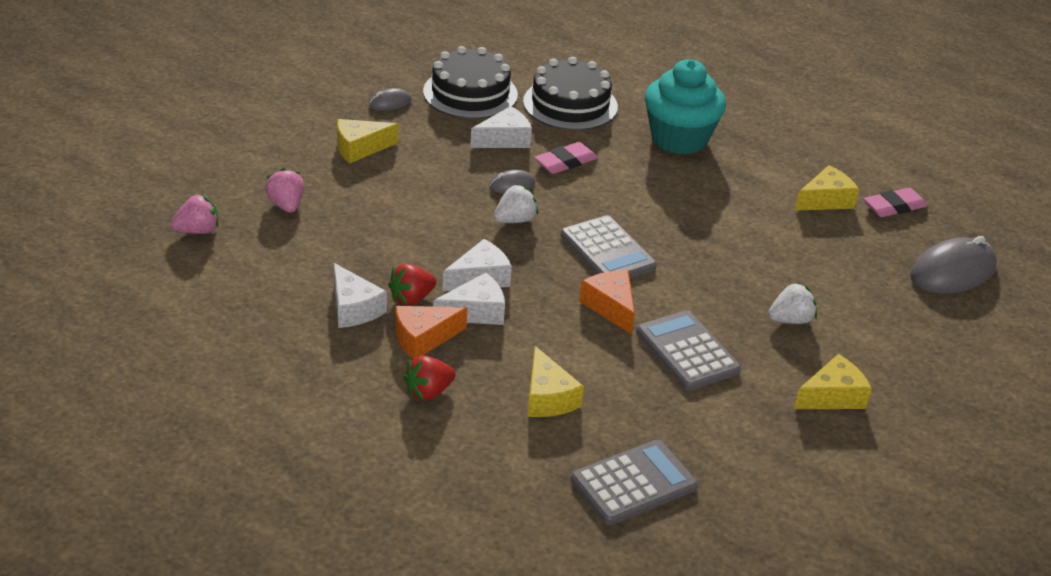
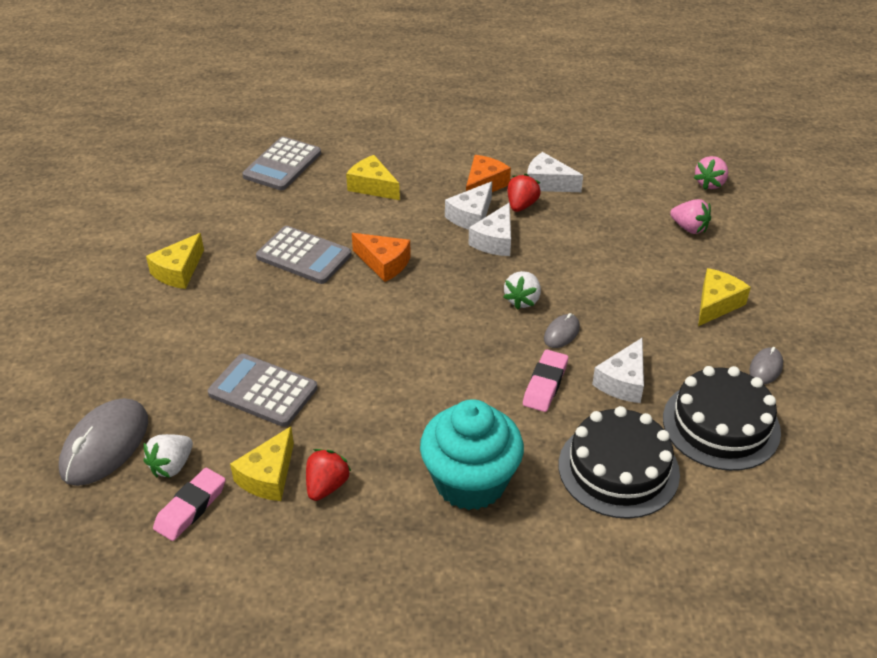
camera: 150 degrees right, 5 degrees up
red strawberry [403,355,456,401] -> red strawberry moved to [306,449,351,501]
grey calculator [561,215,657,278] -> grey calculator moved to [208,354,318,427]
white strawberry [768,282,817,324] -> white strawberry moved to [144,434,193,478]

